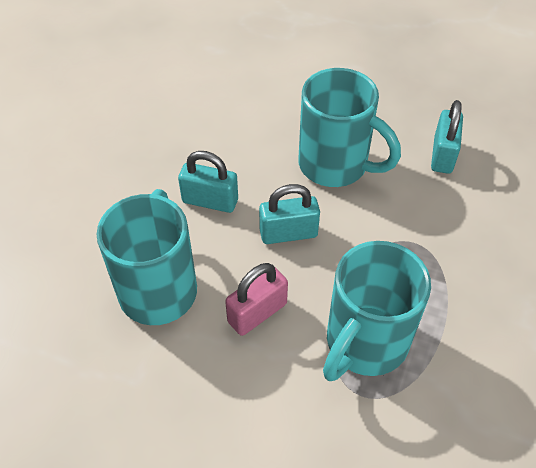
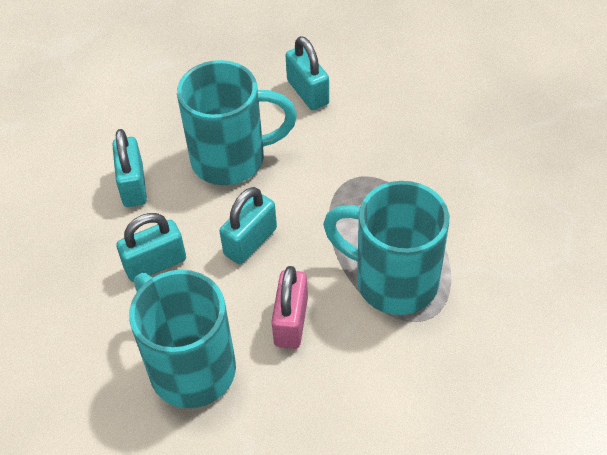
camera: 40 degrees left, 0 degrees up
turquoise mug [323,241,431,381] -> turquoise mug turned 120 degrees clockwise [323,181,449,315]
none -> turquoise padlock [112,129,147,207]

